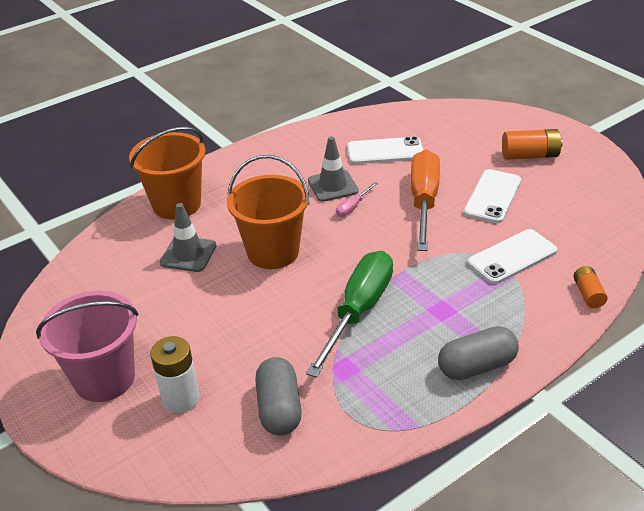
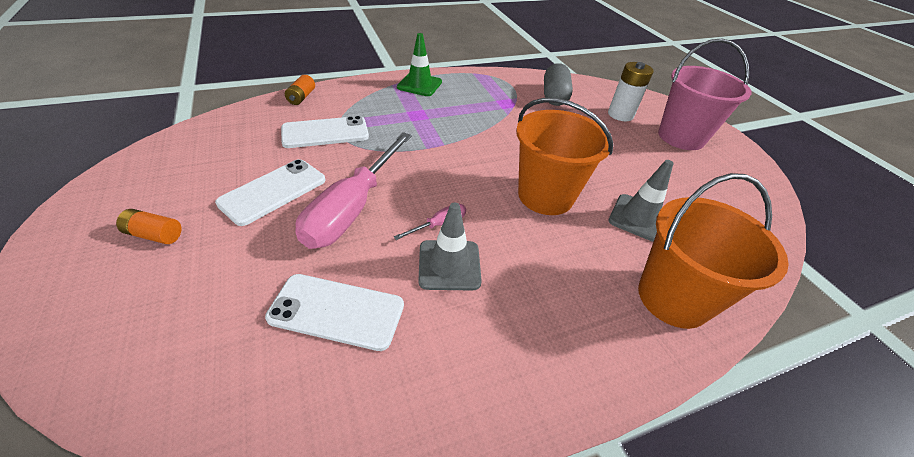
camera: 170 degrees left, 5 degrees up
green screwdriver [306,251,393,378] -> none
orange screwdriver [411,149,440,251] -> pink screwdriver [295,132,412,249]
grey capsule [438,326,519,380] -> green traffic cone [397,33,442,96]
orange battery [502,129,563,160] -> orange battery [116,209,181,244], size x0.63

